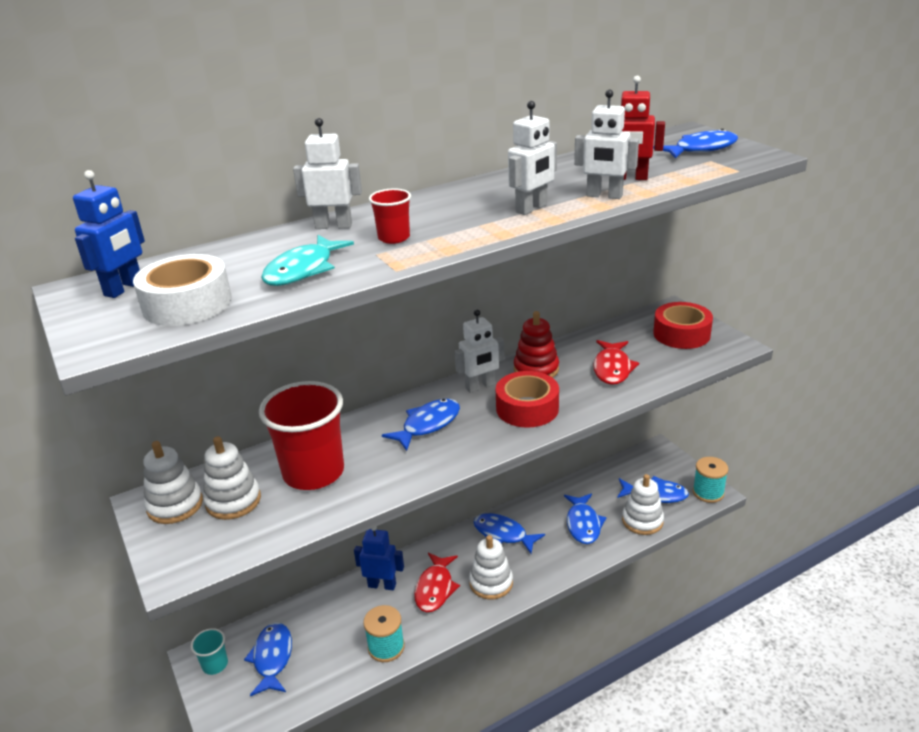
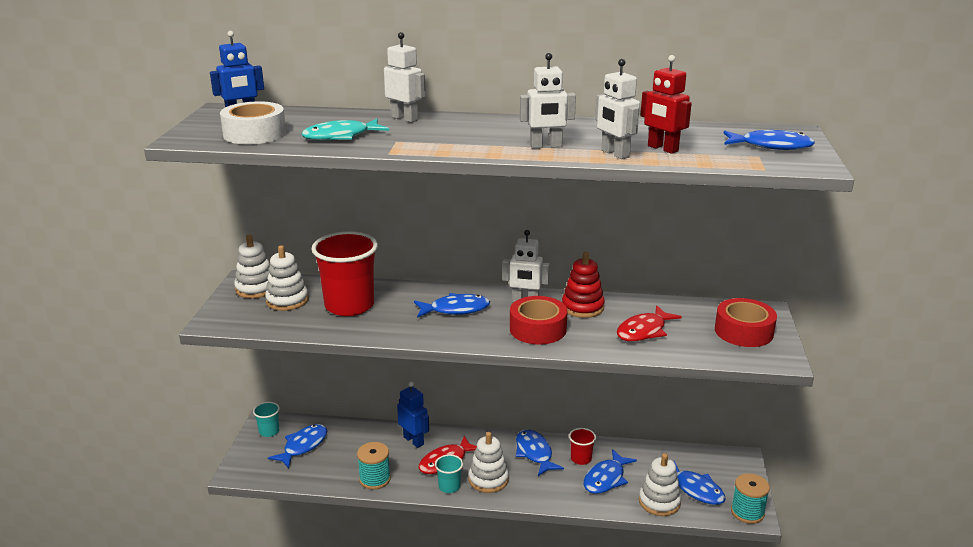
camera: 35 degrees right, 5 degrees down
red cup [369,188,411,244] -> red cup moved to [569,428,596,465]
none -> turquoise cup [435,454,463,493]

